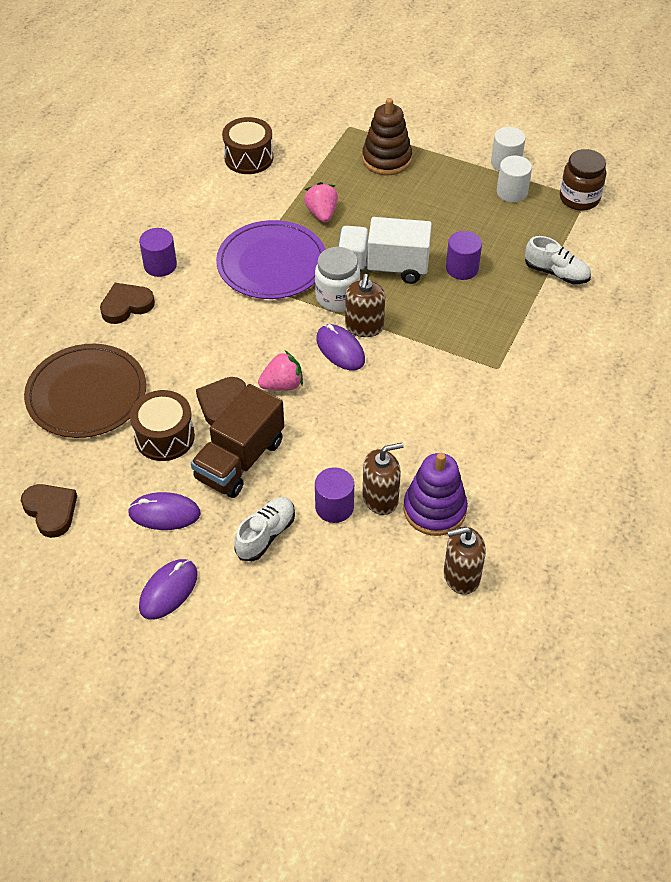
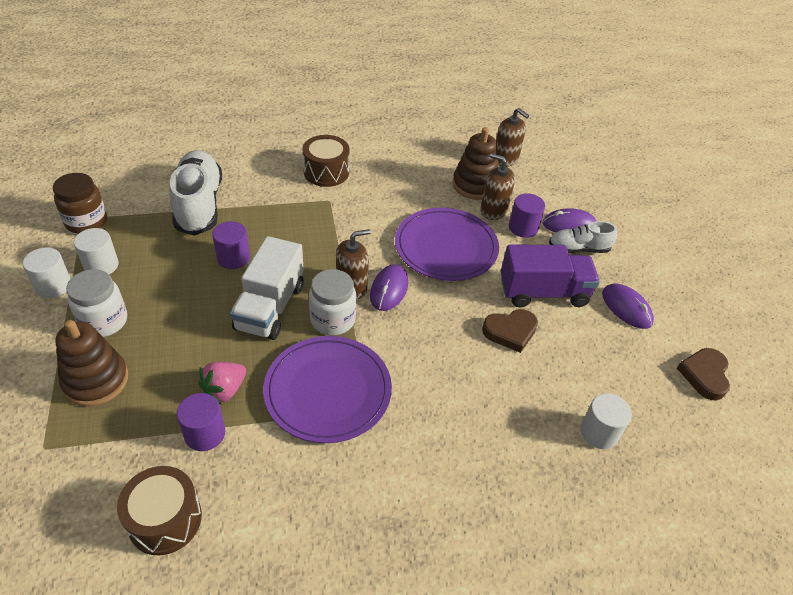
camera: 130 degrees left, 5 degrees down
brown plate [24,344,146,438] -> white cylinder [580,393,632,449]
brown heart [100,283,155,324] -> none
brown drum [130,390,195,461] -> brown drum moved to [303,135,349,187]
purple cylinder [139,228,177,277] -> purple cylinder moved to [177,393,225,451]
purple mouse [139,559,198,620] -> purple mouse moved to [543,208,596,233]
brown truck [191,384,284,498] -> purple truck [501,245,600,307]
pink strawberry [258,351,303,391] -> none
white truck [338,217,432,284] -> white truck turned 45 degrees clockwise [230,236,304,340]
purple stacking toy [404,453,468,536] -> brown stacking toy [452,127,498,200]
white shoe [525,236,591,284] -> white shoe [169,150,222,236], size x1.80
none -> white jar [66,269,127,337]
none -> purple plate [395,208,499,281]

